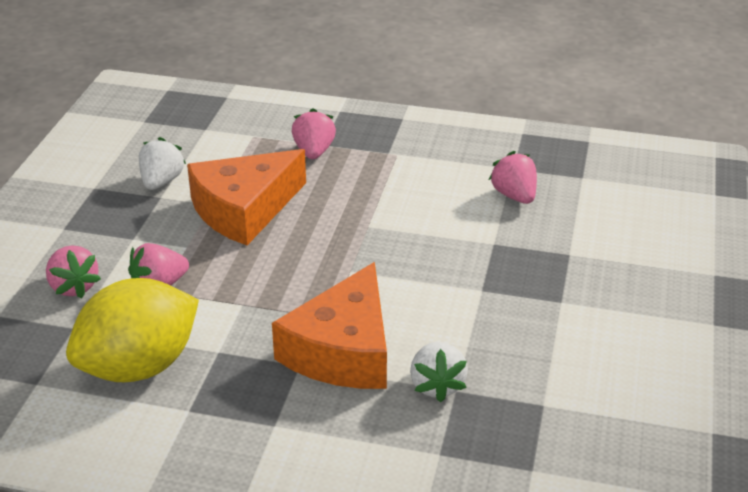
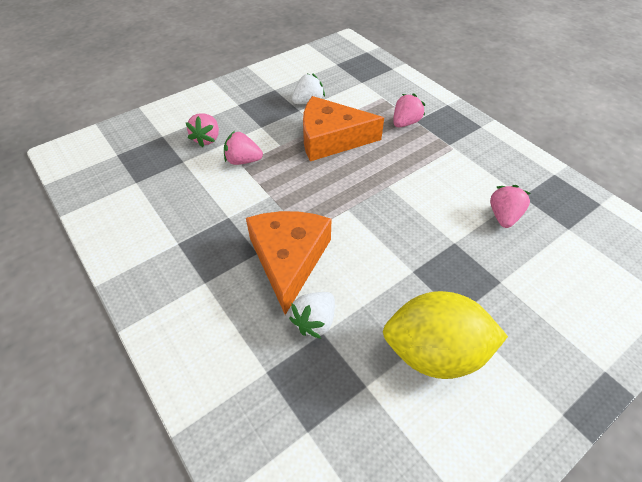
camera: 40 degrees right, 15 degrees up
yellow lemon [66,278,199,382] -> yellow lemon moved to [383,291,508,379]
orange cheese [272,262,387,389] -> orange cheese turned 120 degrees clockwise [246,211,331,315]

